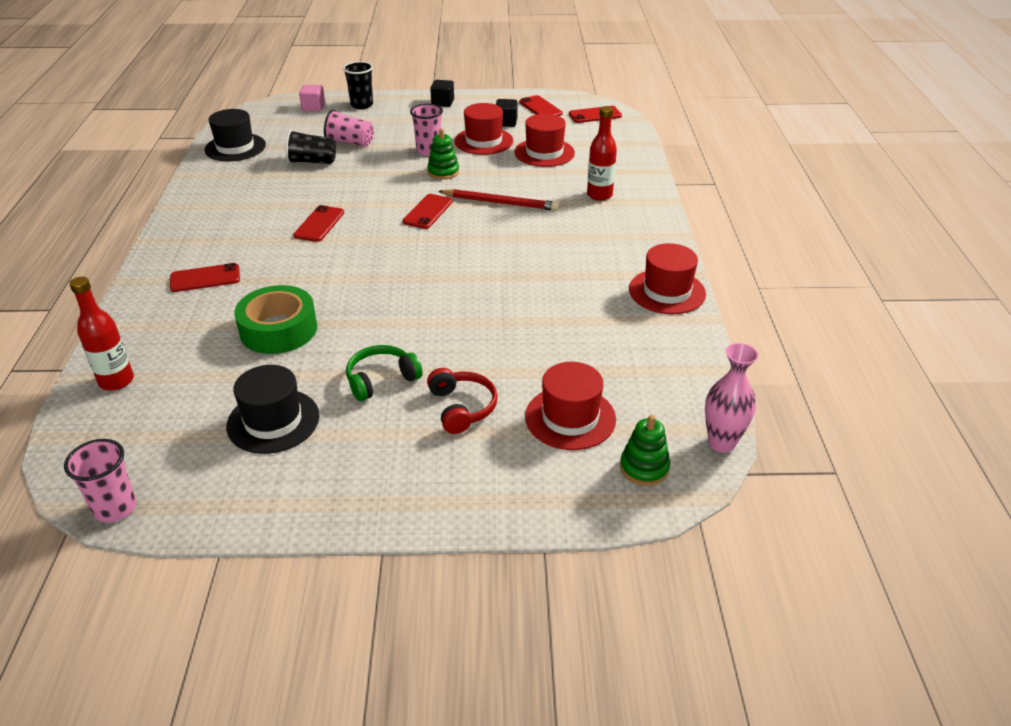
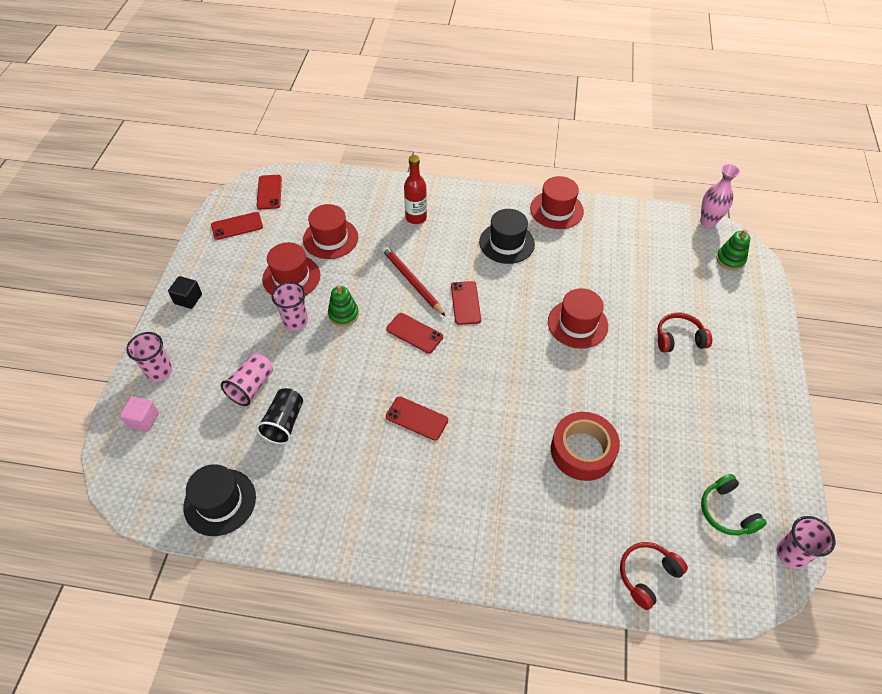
camera: 80 degrees left, 15 degrees up
red bottle [69,277,134,391] -> red headphones [620,542,688,610]
red phone [170,263,240,292] -> red phone moved to [451,281,481,325]
black hat [226,365,320,454] -> black hat moved to [479,209,535,264]
green tape [234,285,317,354] -> red tape [551,412,620,481]
black cup [343,61,373,109] -> pink cup [126,332,172,382]
green headphones [346,345,423,401] -> green headphones moved to [701,474,767,535]
red pencil [438,189,559,211] -> red pencil turned 60 degrees counterclockwise [382,245,445,316]
black cube [496,99,518,127] -> none
red hat [525,362,616,450] -> red hat moved to [548,288,608,349]

